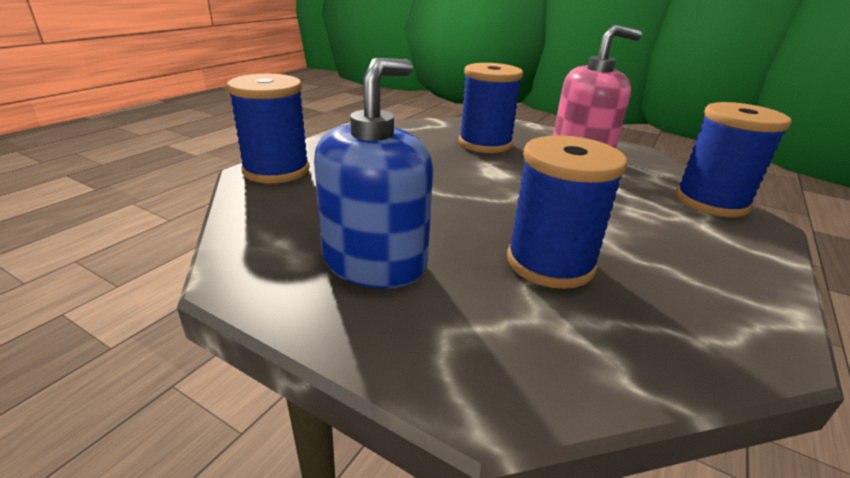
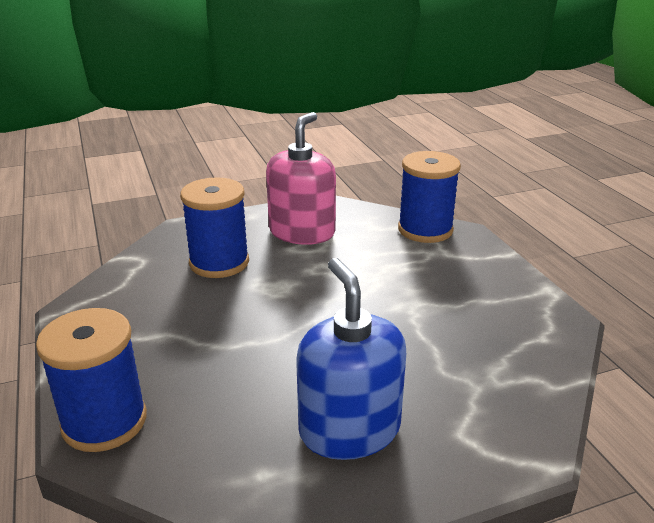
camera: 50 degrees left, 0 degrees up
blue spool [507,135,627,289] -> none

